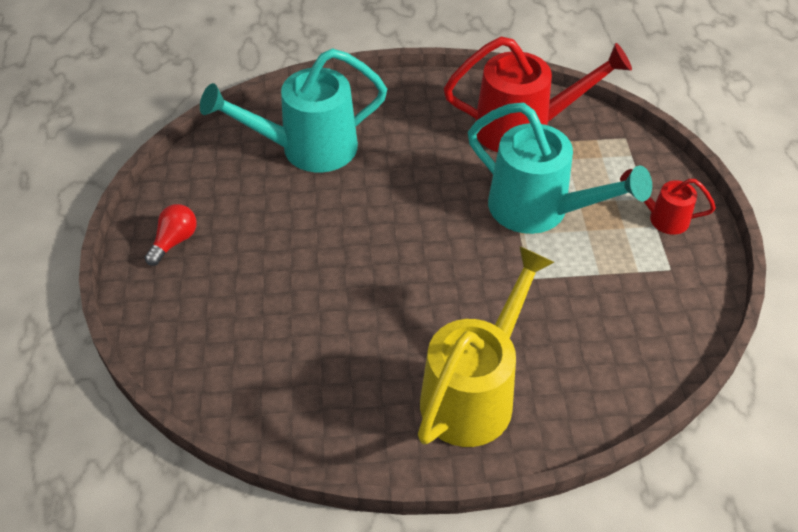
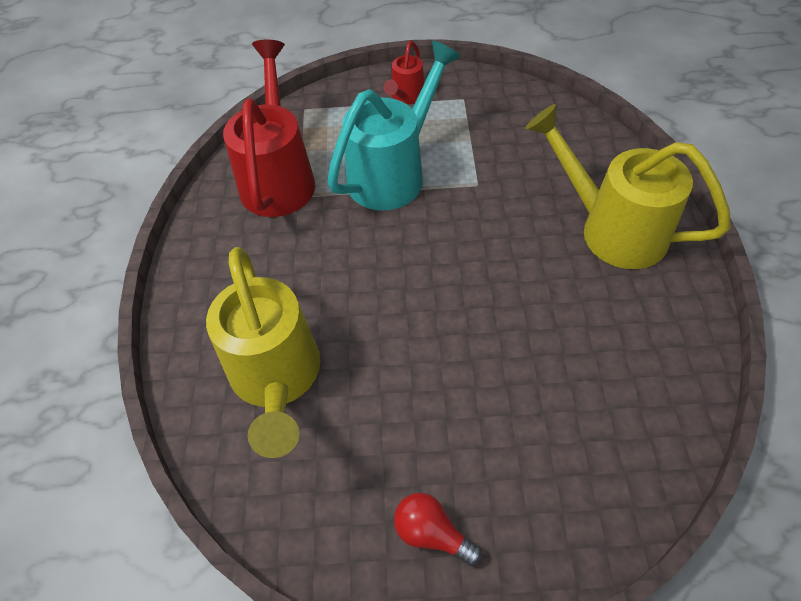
camera: 85 degrees left, 5 degrees up
turquoise watering can [200,48,387,172] -> yellow watering can [206,247,320,458]

